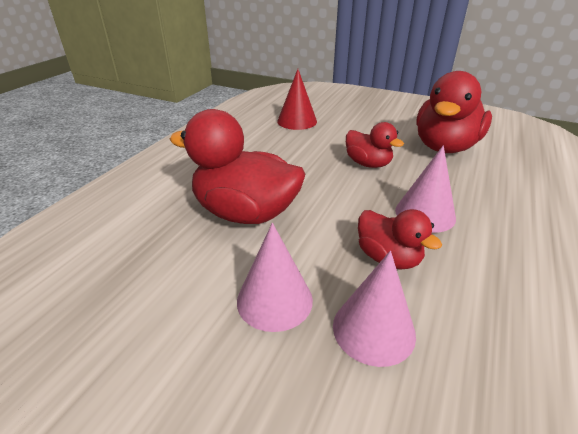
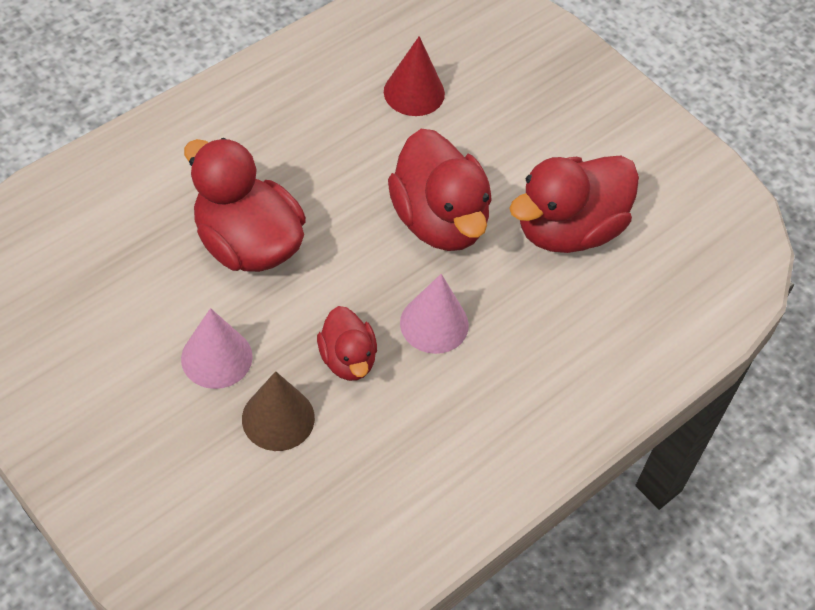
camera: 20 degrees right, 20 degrees up
pink cone [333,251,416,367] -> brown cone [242,371,315,451]
red duck [346,122,404,168] -> red duck [388,129,492,251], size x1.80

